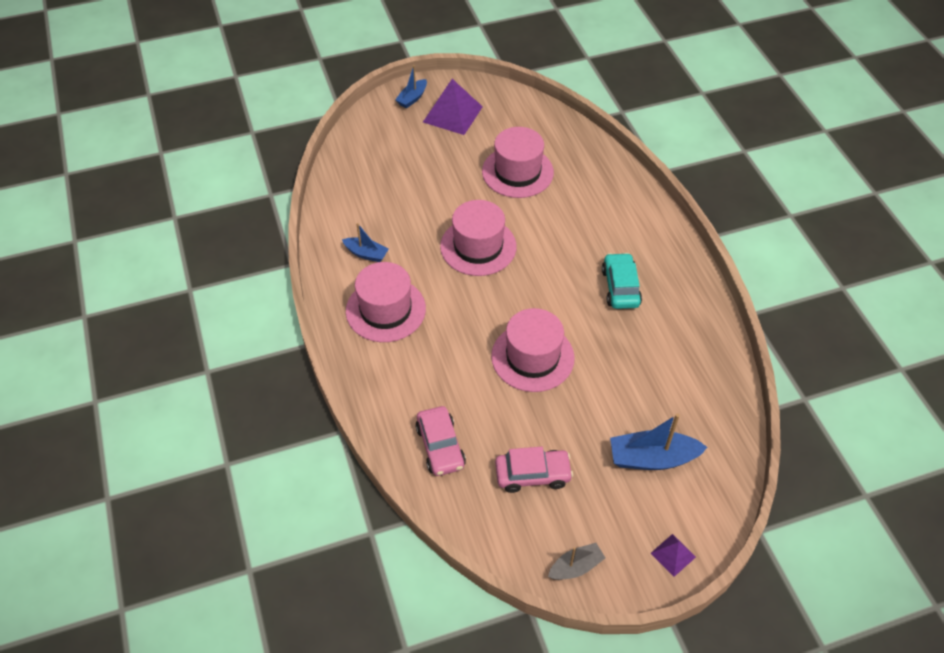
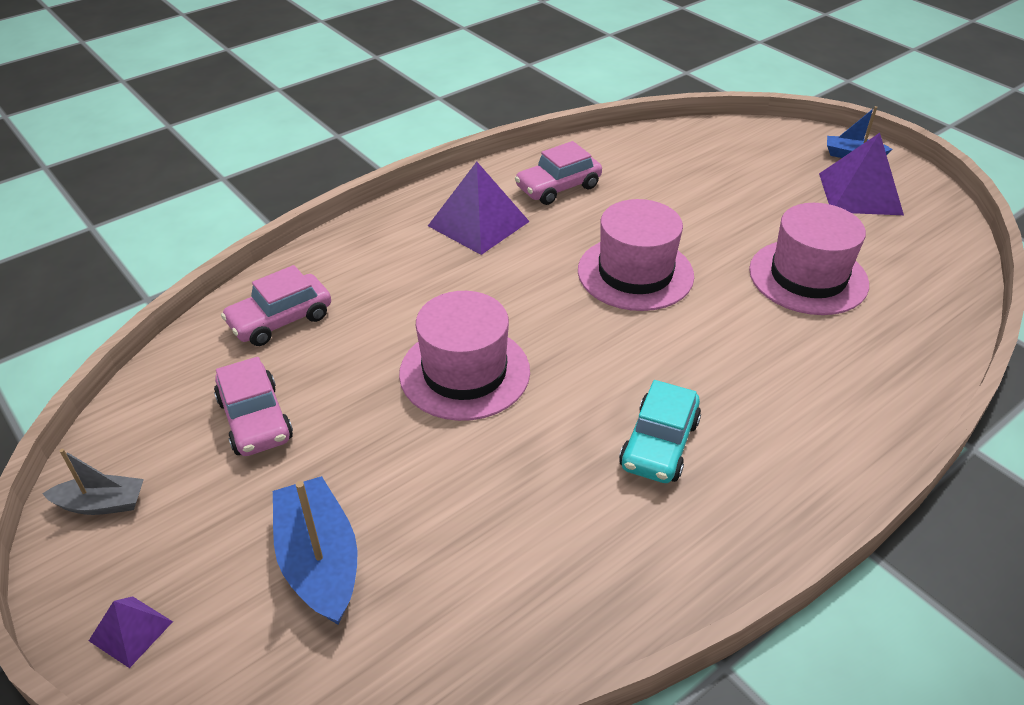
camera: 70 degrees right, 10 degrees down
blue boat [342,223,389,262] -> pink car [515,141,602,205]
pink hat [346,262,426,342] -> purple pyramid [428,162,530,255]
grey boat [548,543,605,580] -> grey boat turned 45 degrees counterclockwise [42,449,144,515]
turquoise car [602,253,642,309] -> turquoise car turned 135 degrees clockwise [619,380,701,483]

